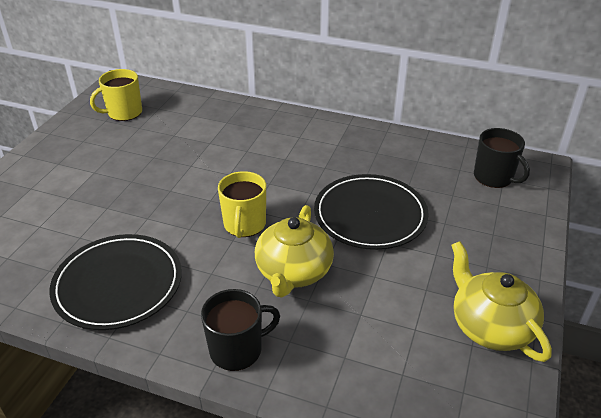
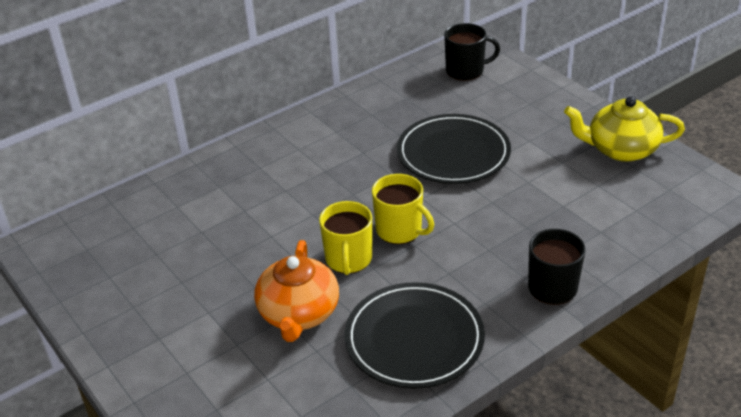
camera: 55 degrees left, 0 degrees up
yellow mug [90,69,142,121] -> yellow mug moved to [319,201,372,275]
yellow teapot [255,205,334,298] -> none
none -> orange teapot [254,240,339,342]

